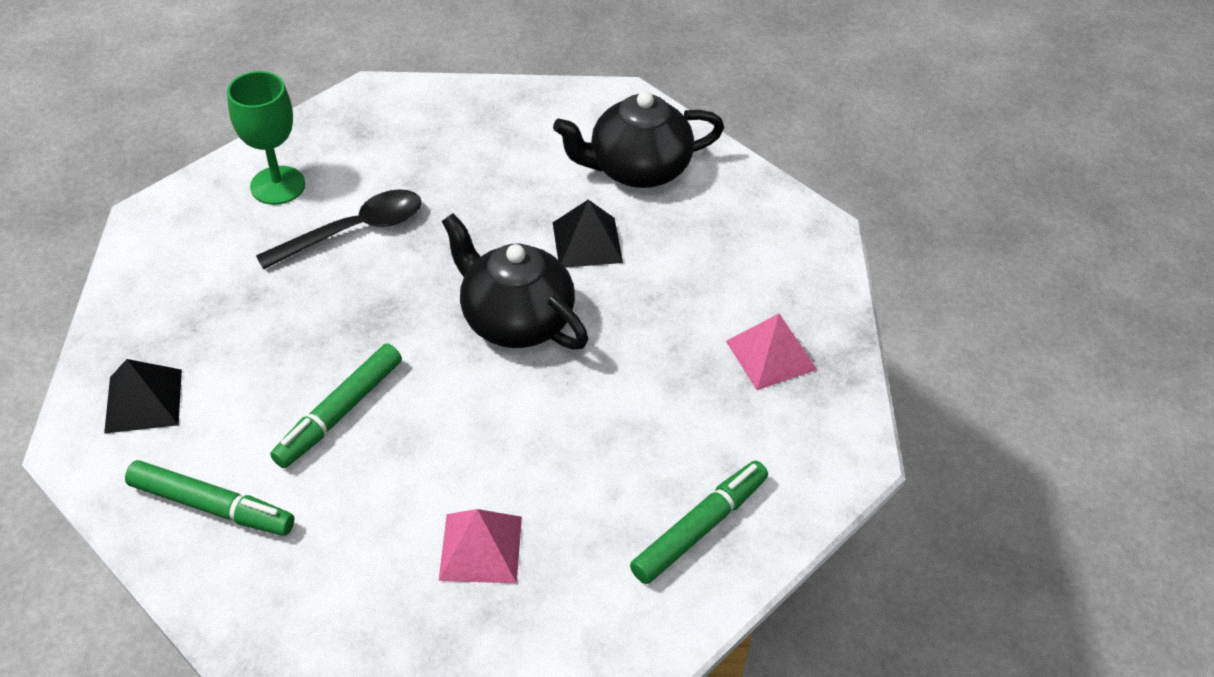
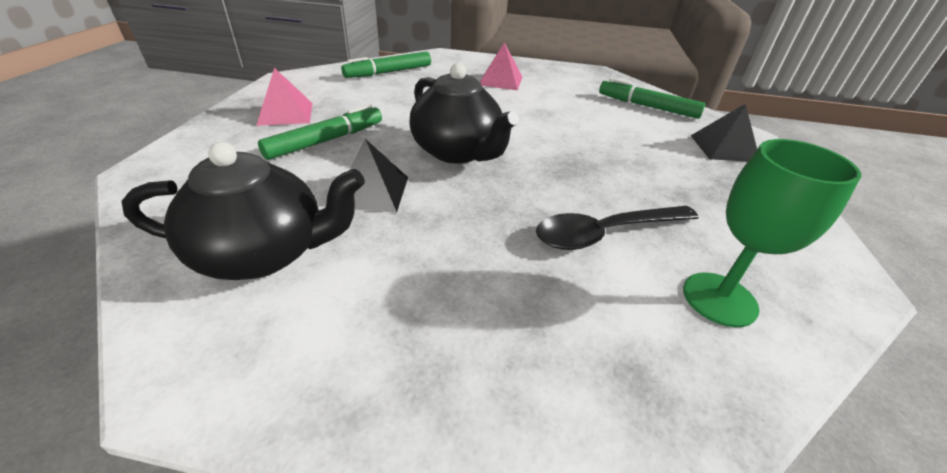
camera: 170 degrees left, 10 degrees down
green marker [270,344,402,468] -> green marker moved to [258,104,382,160]

